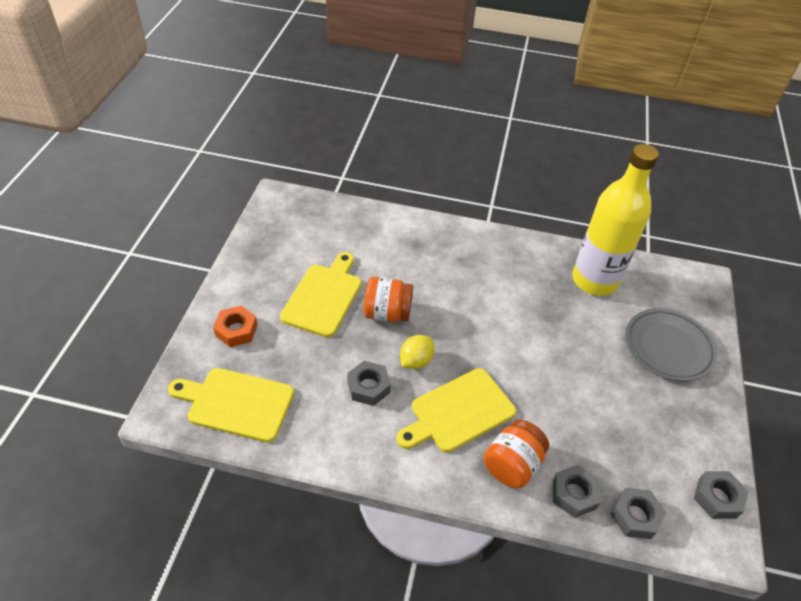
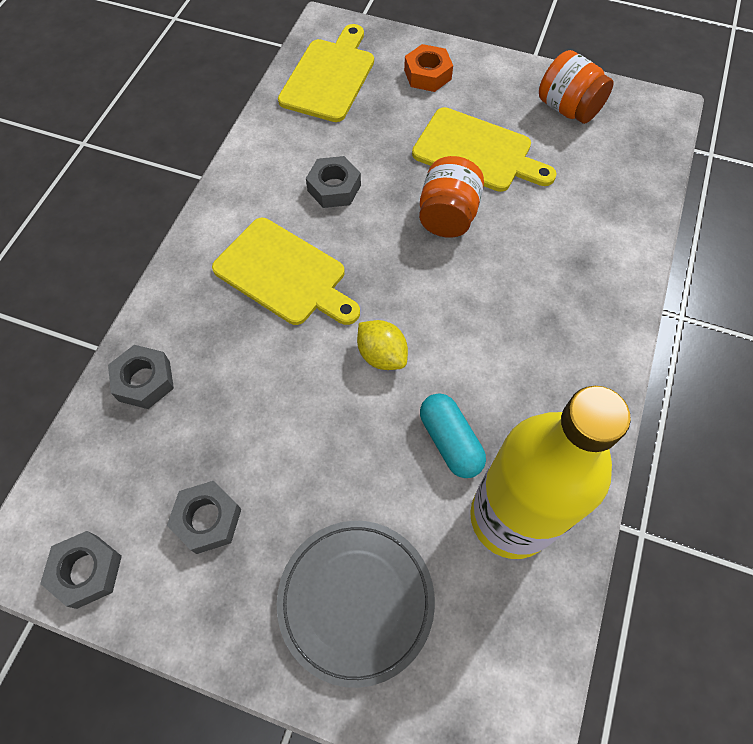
camera: 100 degrees right, 15 degrees up
yellow cutting board [397,368,516,453] -> yellow cutting board turned 150 degrees clockwise [212,218,360,325]
yellow lemon [400,335,434,369] -> yellow lemon moved to [357,320,408,370]
orange jar [484,419,549,488] -> orange jar moved to [539,50,614,124]
grey nut [611,488,666,539] -> grey nut moved to [167,481,241,554]
none -> turquoise capsule [420,393,486,478]

